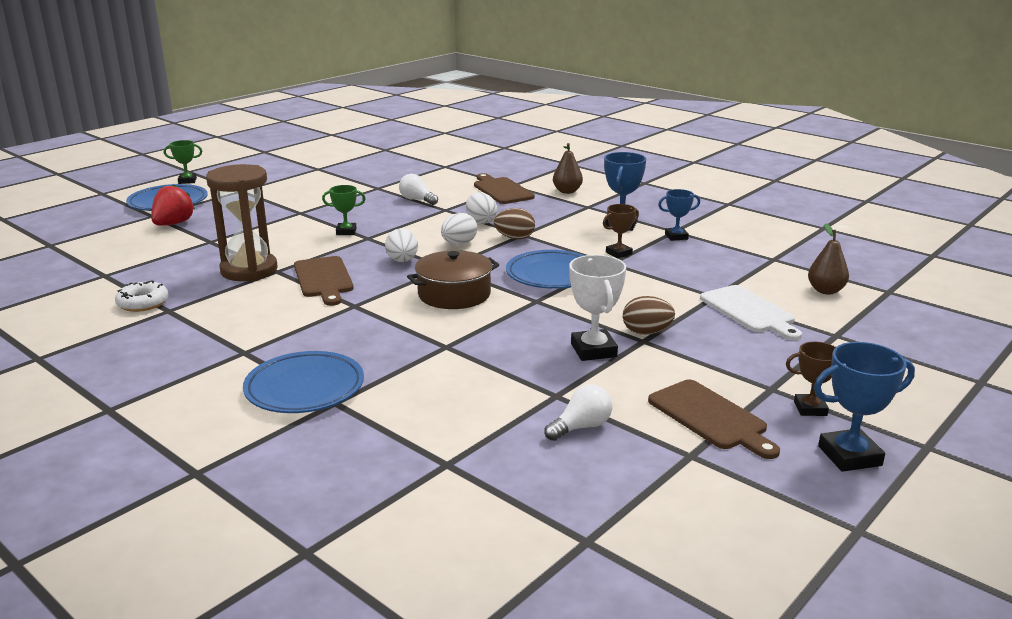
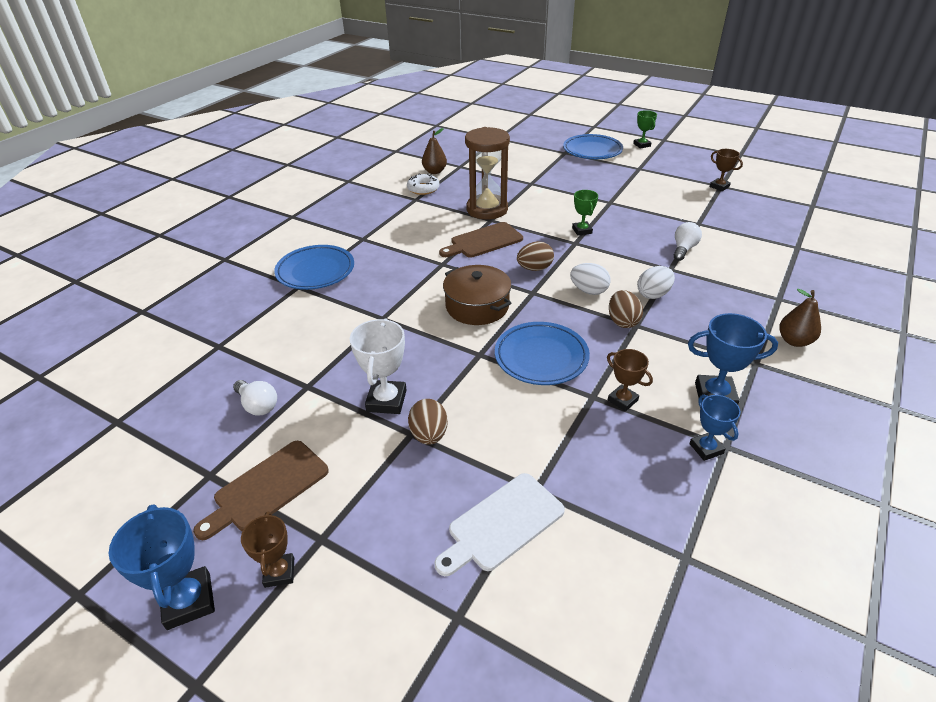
camera: 80 degrees right, 15 degrees up
red strawberry [151,184,195,226] -> none
white egg [385,228,418,262] -> brown egg [517,241,554,271]
brown cutting board [474,173,535,204] -> none
white trophy [569,255,626,361] -> white trophy turned 60 degrees counterclockwise [350,318,407,414]
brown pear [808,223,849,294] -> brown pear moved to [422,128,447,174]
none -> brown trophy [710,149,743,191]

